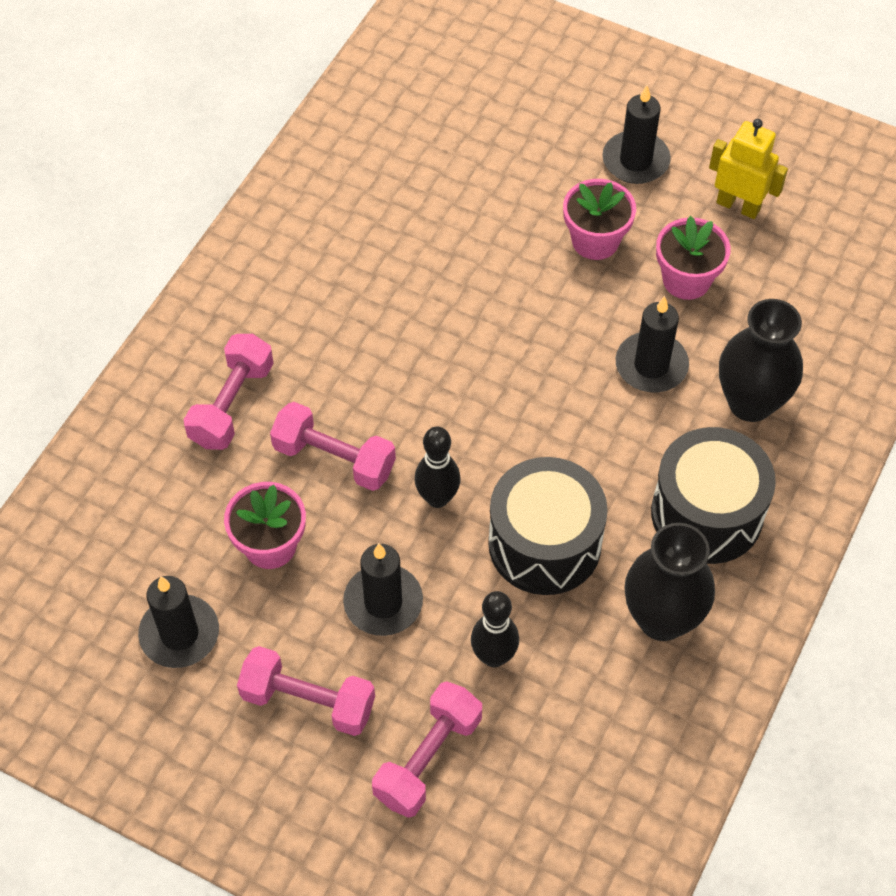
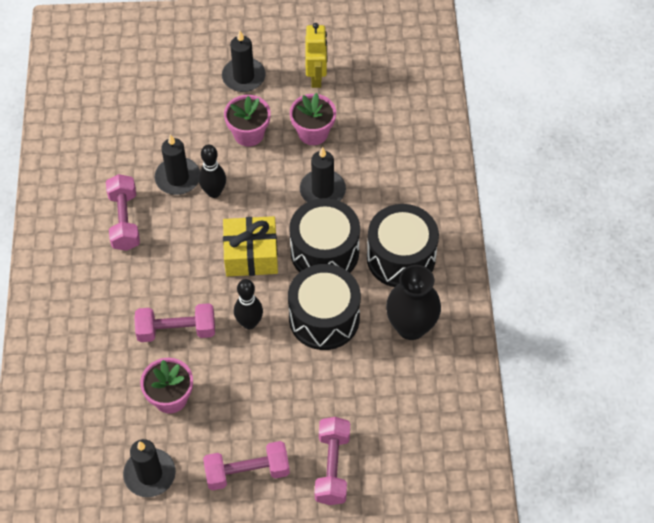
camera: 30 degrees left, 0 degrees up
pink dumbbell [184,334,274,450] -> pink dumbbell moved to [106,174,140,251]
black candle [343,544,423,636] -> black candle moved to [155,134,200,195]
black bowling pin [471,591,519,667] -> black bowling pin moved to [199,145,226,198]
yellow robot [709,119,788,219] -> yellow robot turned 90 degrees clockwise [305,23,327,88]
black vase [719,299,803,422] -> none
none -> yellow gift [223,216,278,276]
none -> black drum [289,198,360,273]

